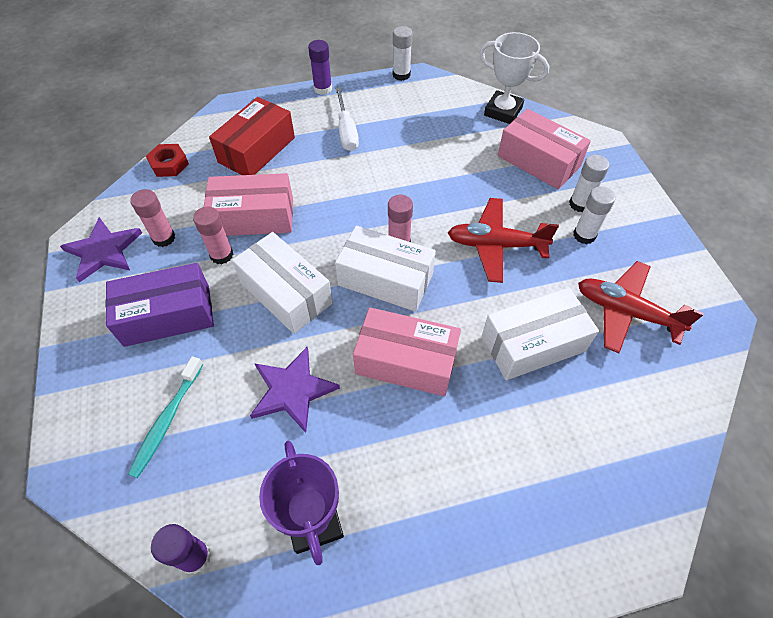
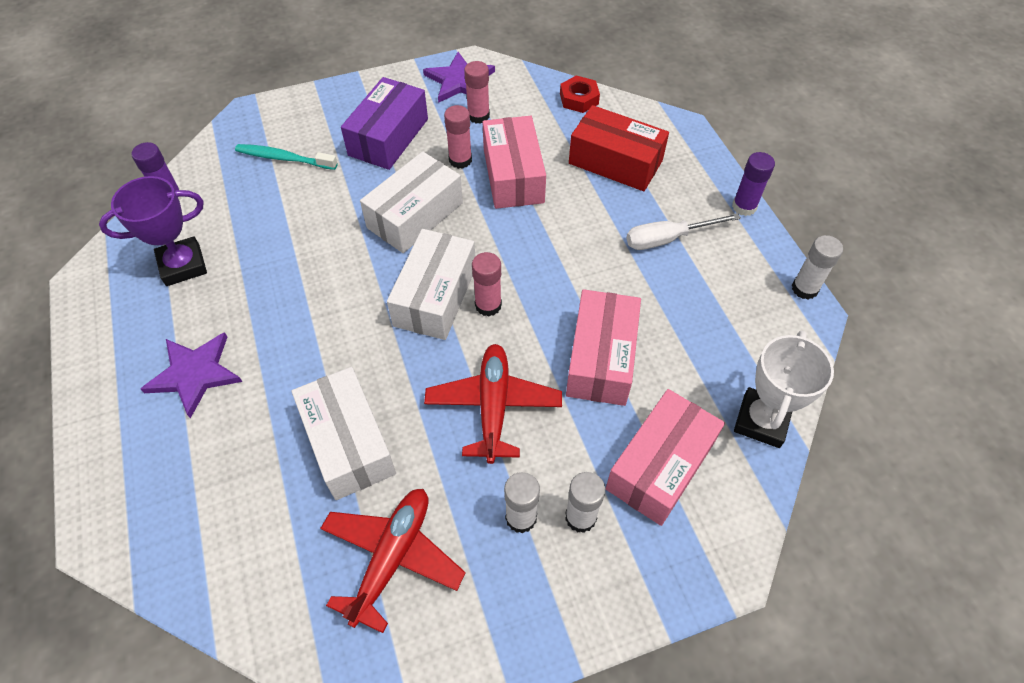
camera: 85 degrees right, 0 degrees up
purple box [105,263,214,347] -> purple box turned 45 degrees clockwise [341,77,428,170]
purple star [250,347,340,433] -> purple star moved to [141,332,242,419]
pink box [353,307,461,396] -> pink box moved to [566,289,641,406]

